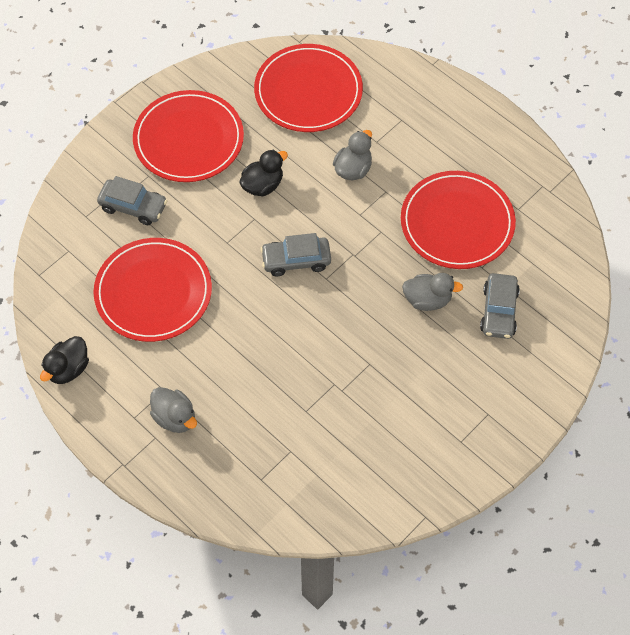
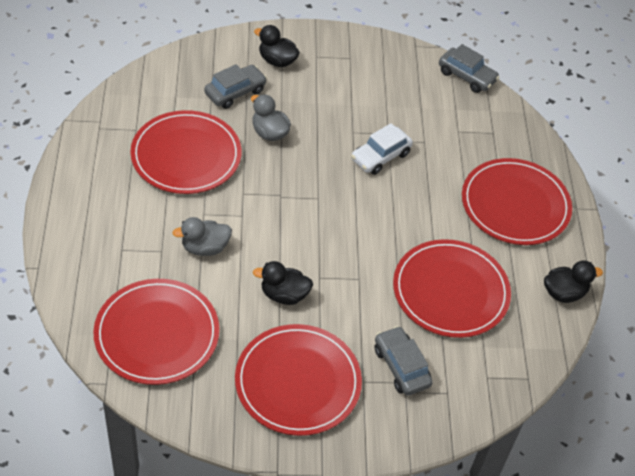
camera: 140 degrees left, 10 degrees down
grey duck [150,387,197,433] -> red plate [462,158,572,245]
grey car [260,233,331,276] -> grey car moved to [439,44,499,93]
none -> black duck [254,25,300,67]
none -> white car [351,123,413,175]

